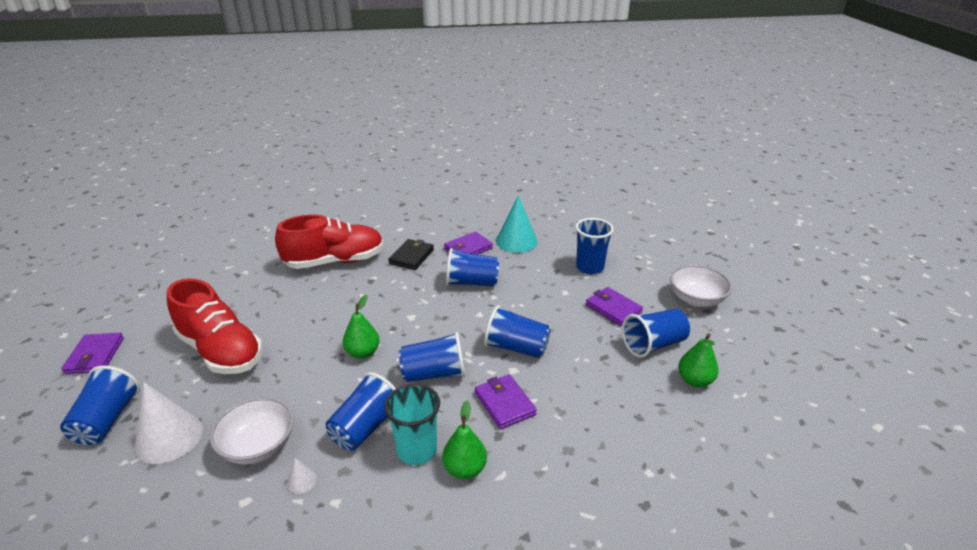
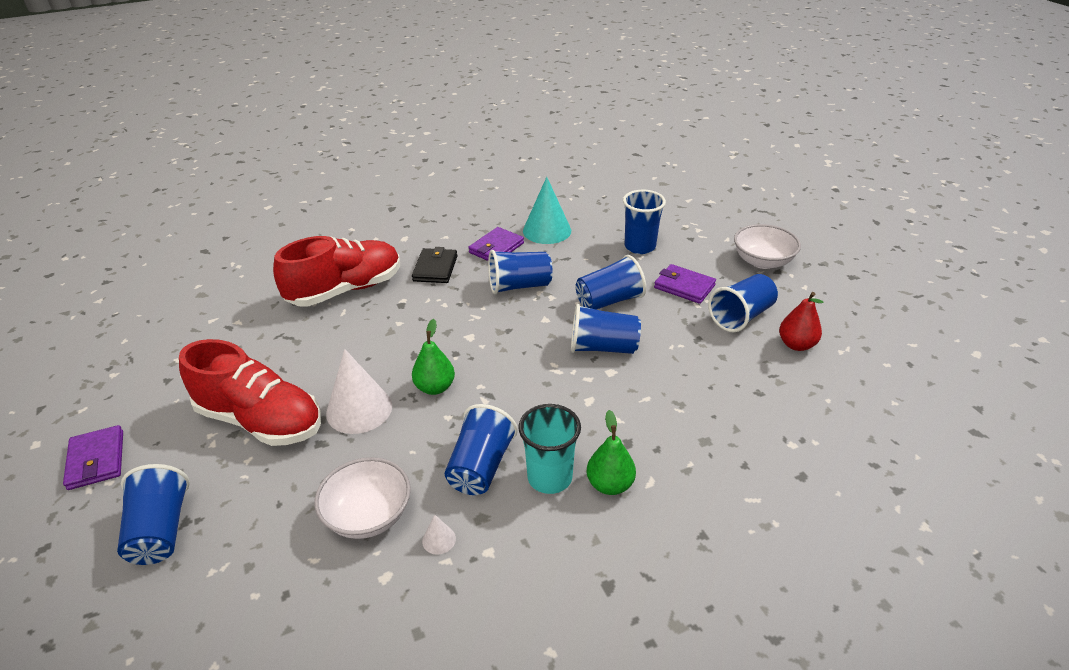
camera: 15 degrees left, 5 degrees up
white cone [135,382,203,464] -> white cone moved to [326,349,392,434]
blue cup [399,332,465,382] -> blue cup moved to [575,255,646,310]
purple wallet [475,374,537,429] -> none
green pear [678,333,719,387] -> red pear [779,292,824,351]

